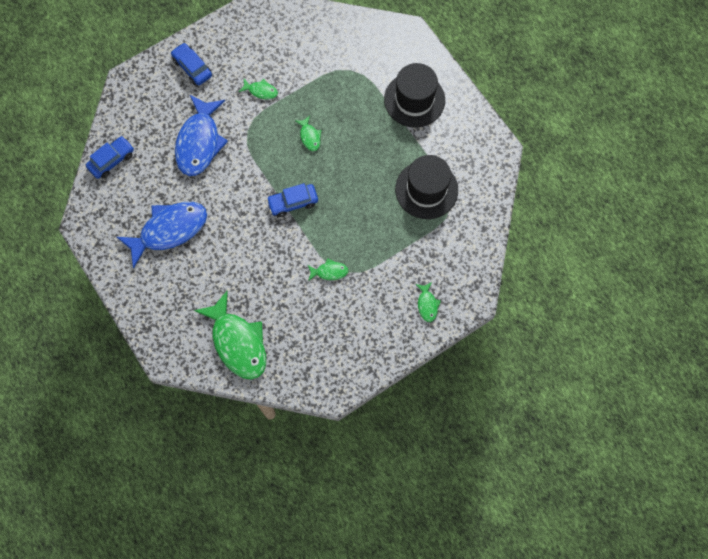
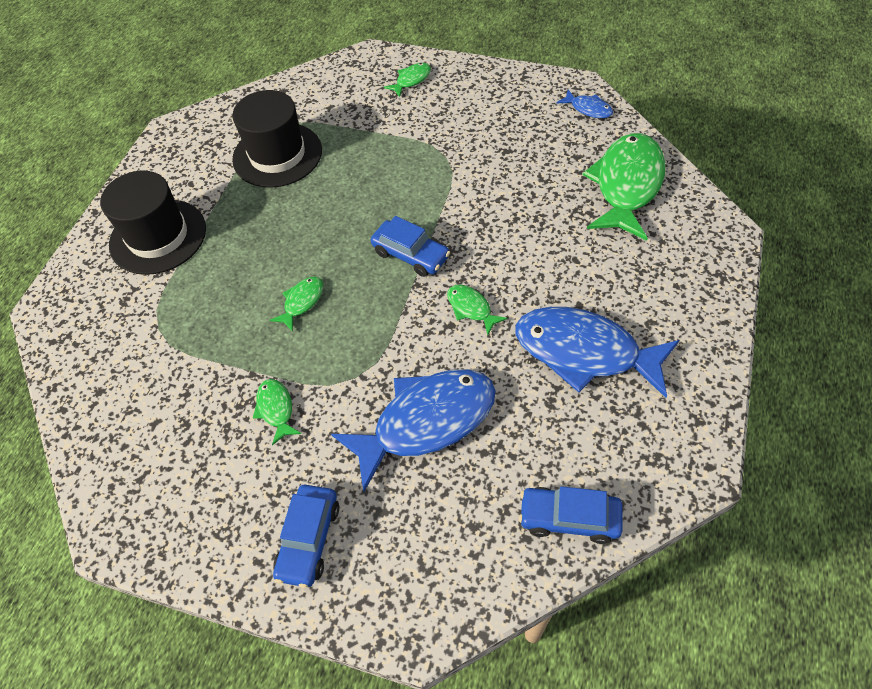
camera: 125 degrees left, 15 degrees down
green fish [308,258,349,281] -> green fish moved to [447,285,508,335]
none -> blue fish [557,90,613,118]

